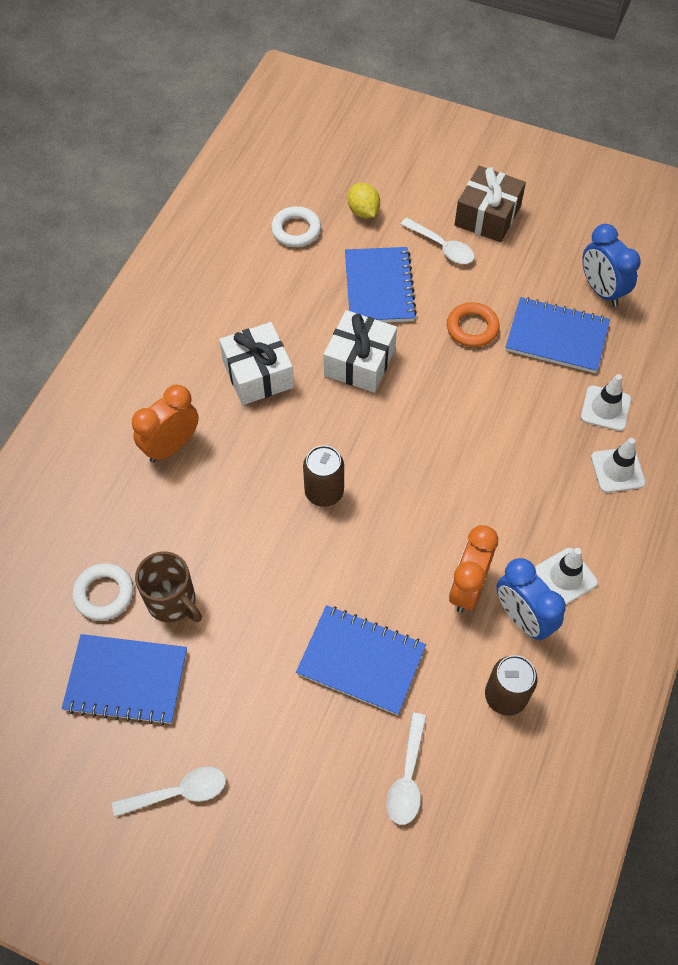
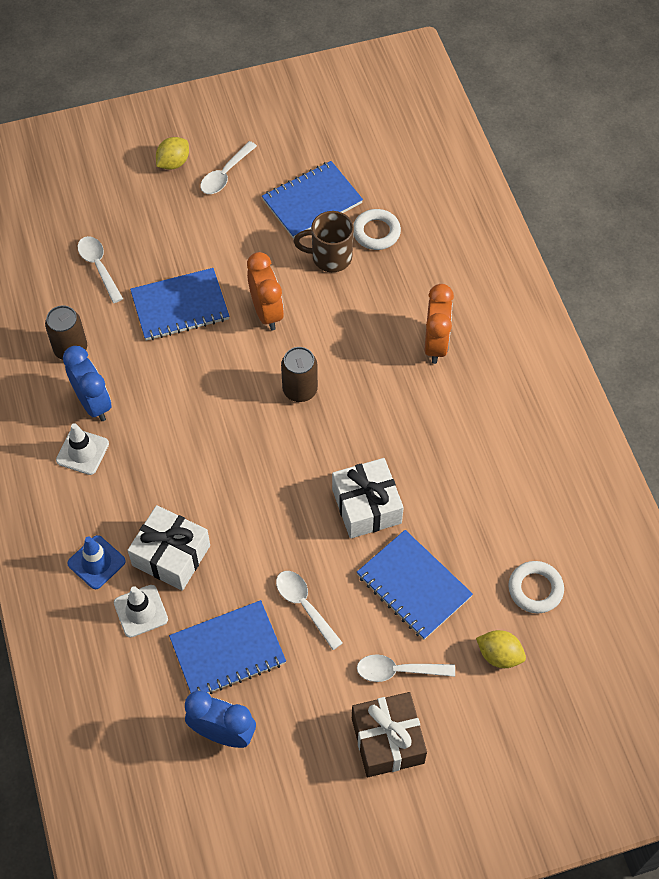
camera: 140 degrees right, 0 degrees up
white gift [219,322,294,405] -> white gift moved to [127,505,210,591]
orange ring [447,302,500,347] -> white spoon [276,571,343,650]
orange clock [449,525,498,613] -> orange clock moved to [247,252,284,330]
blue clock [497,558,566,641] -> blue clock turned 45 degrees clockwise [63,346,112,421]
white traffic cone [591,438,645,493] -> blue traffic cone [67,535,126,589]
none -> yellow lemon [156,137,189,170]

